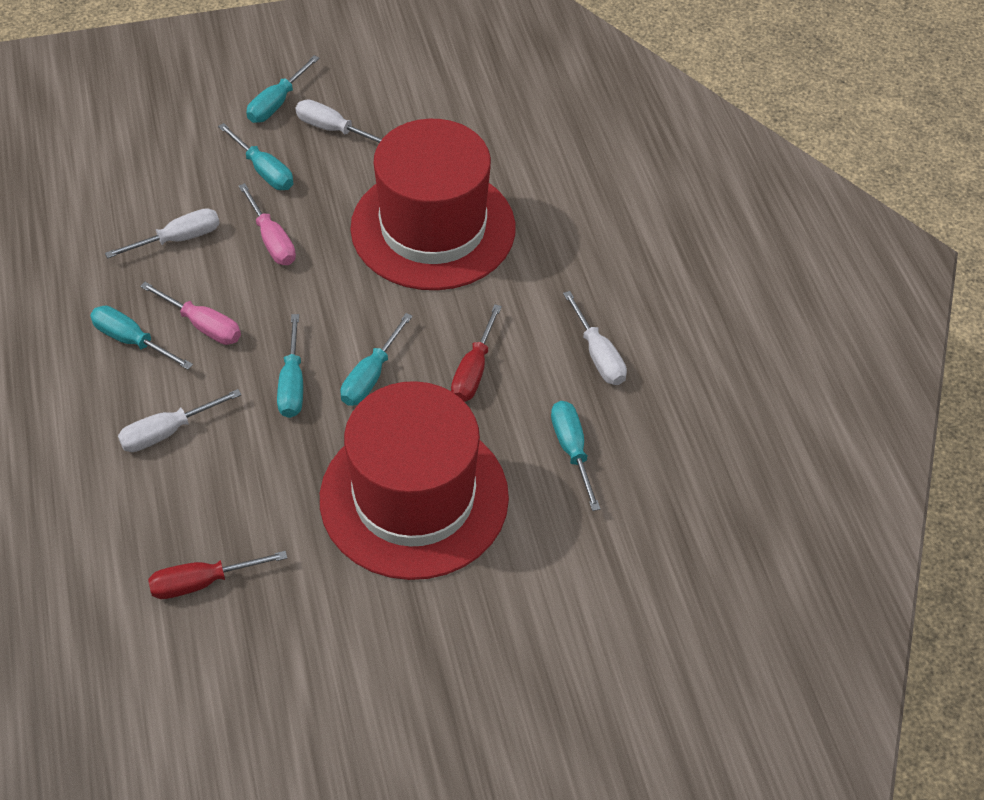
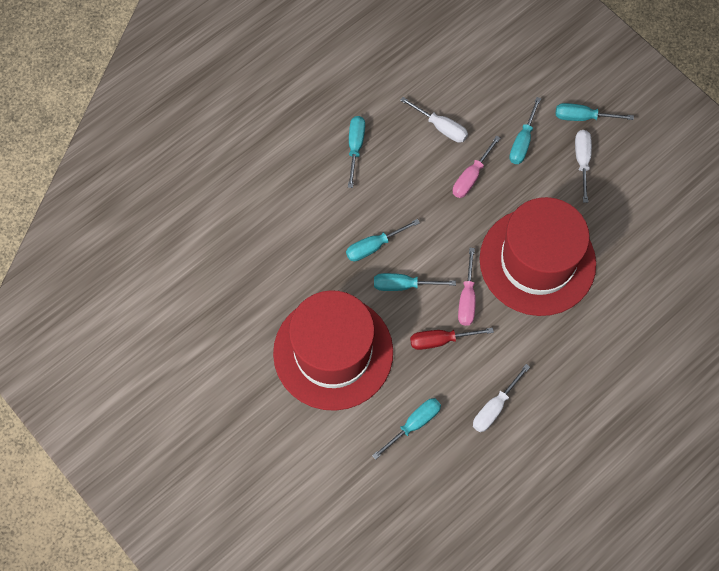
camera: 65 degrees right, 15 degrees up
white screwdriver [118,389,242,452] -> none
pink screwdriver [140,282,241,345] -> pink screwdriver moved to [458,248,476,326]
red screwdriver [148,551,287,599] -> none

